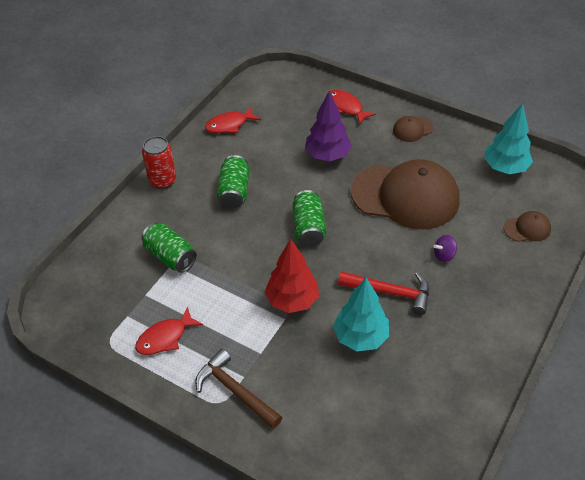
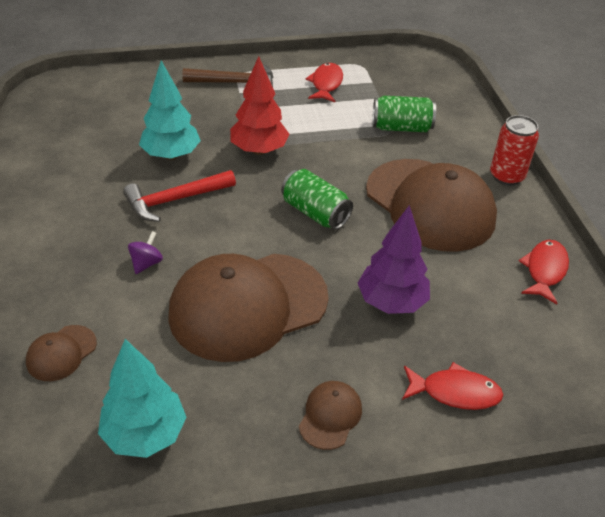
camera: 135 degrees right, 5 degrees down
green can [217,155,249,208] -> brown cap [366,159,497,252]

